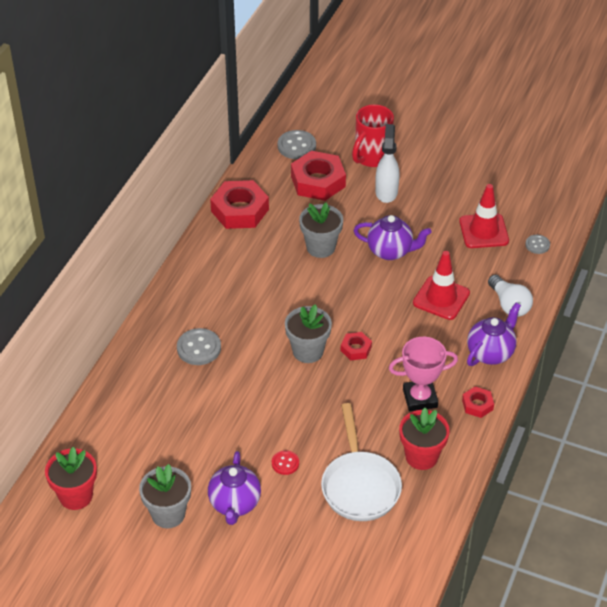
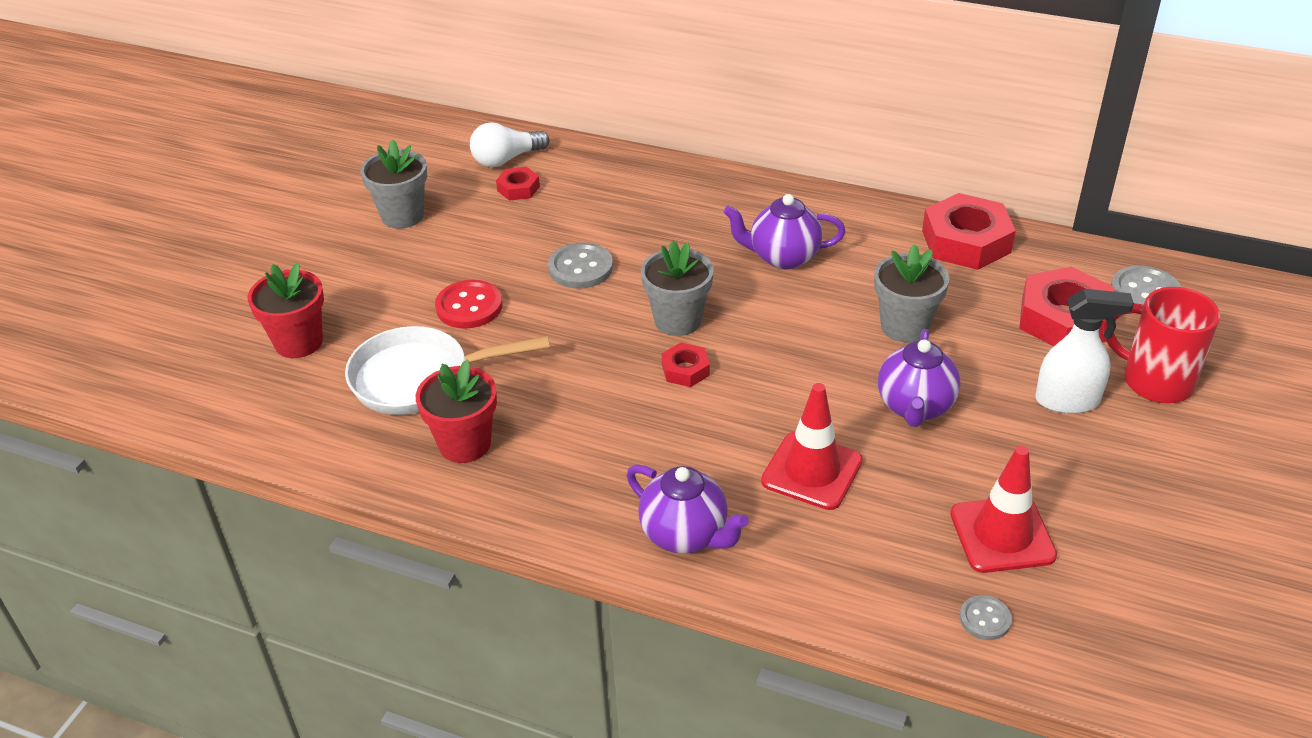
camera: 90 degrees right, 5 degrees down
red flower pot [45,447,97,510] -> red flower pot moved to [248,263,324,358]
grey button [177,328,221,365] -> grey button moved to [548,242,613,289]
purple teapot [208,451,261,525] -> purple teapot moved to [724,194,846,270]
red button [272,450,299,475] -> red button [435,280,502,329], size x1.70
pink trophy [389,337,458,411] -> none
red nut [462,386,494,418] -> red nut moved to [496,167,540,201]
white light bulb [488,275,533,317] -> white light bulb moved to [470,122,550,167]

